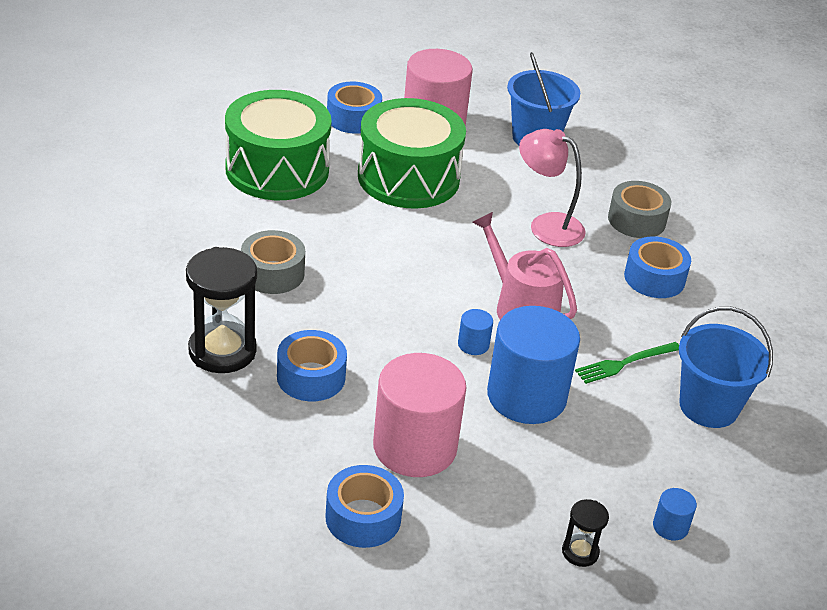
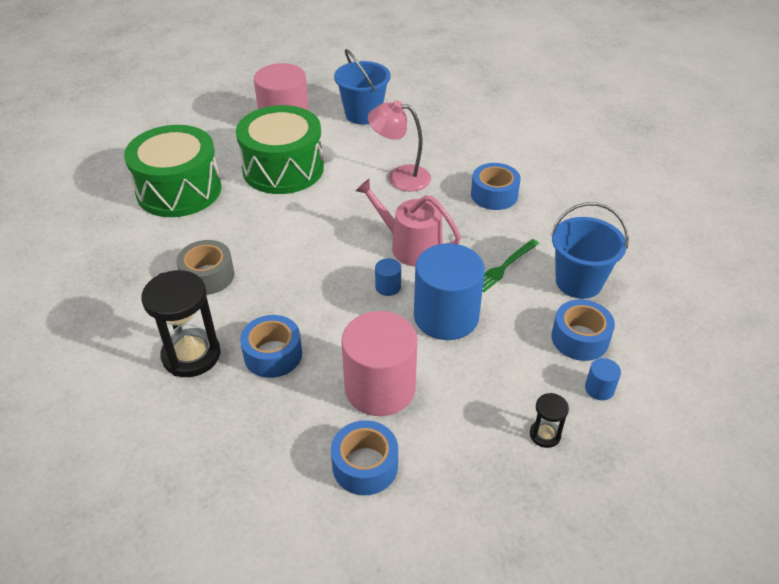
camera: 15 degrees left, 5 degrees up
blue tape [327,81,382,134] -> blue tape moved to [551,299,615,361]
grey tape [608,181,671,238] -> none

